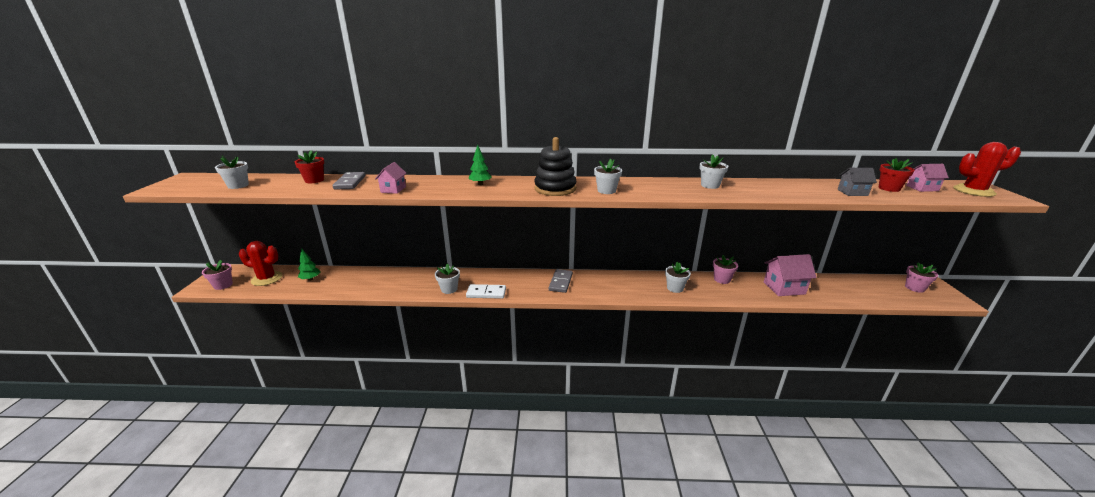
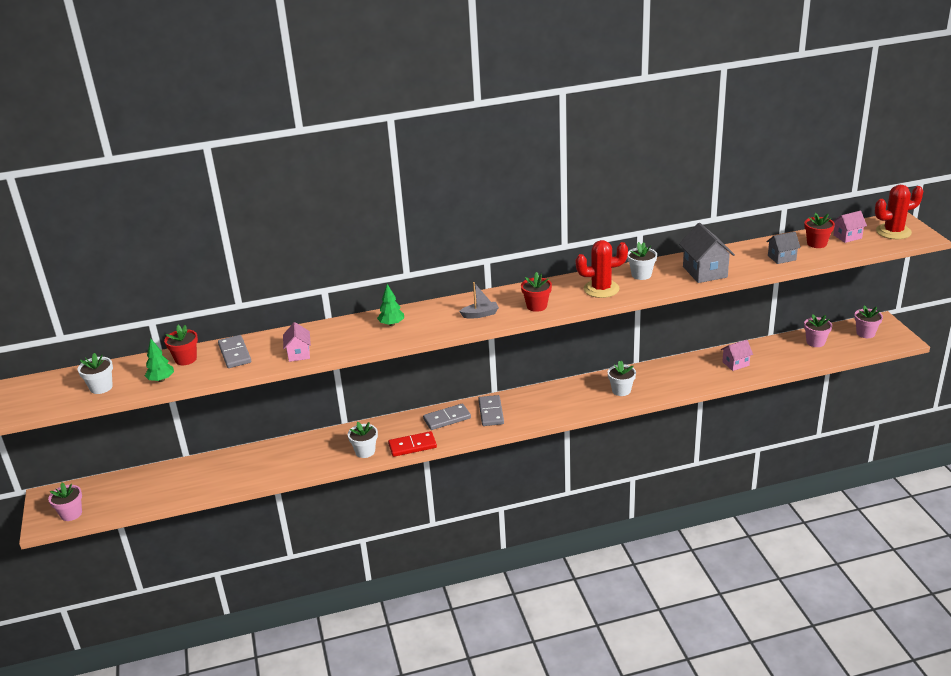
camera: 15 degrees left, 5 degrees up
red cactus [239,241,283,286] -> red cactus moved to [576,240,628,298]
green tree [298,248,321,281] -> green tree moved to [145,338,174,382]
white domino [466,284,506,299] -> red domino [388,431,437,457]
black stacking toy [534,137,577,196] -> grey boat [459,282,499,318]
white flower pot [594,159,622,194] -> red flower pot [521,272,552,312]
pink flower pot [713,255,738,284] -> pink flower pot moved to [804,314,832,347]
pink house [764,254,817,296] -> pink house [721,340,753,371], size x0.60
none -> grey domino [423,403,471,430]
none -> grey house [679,223,735,283]

